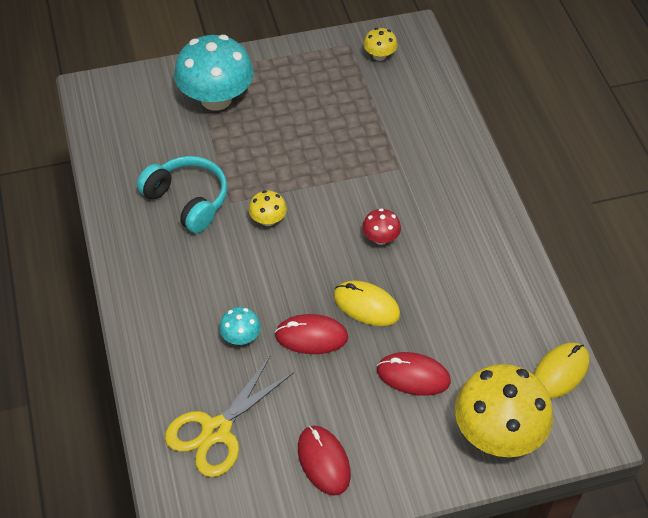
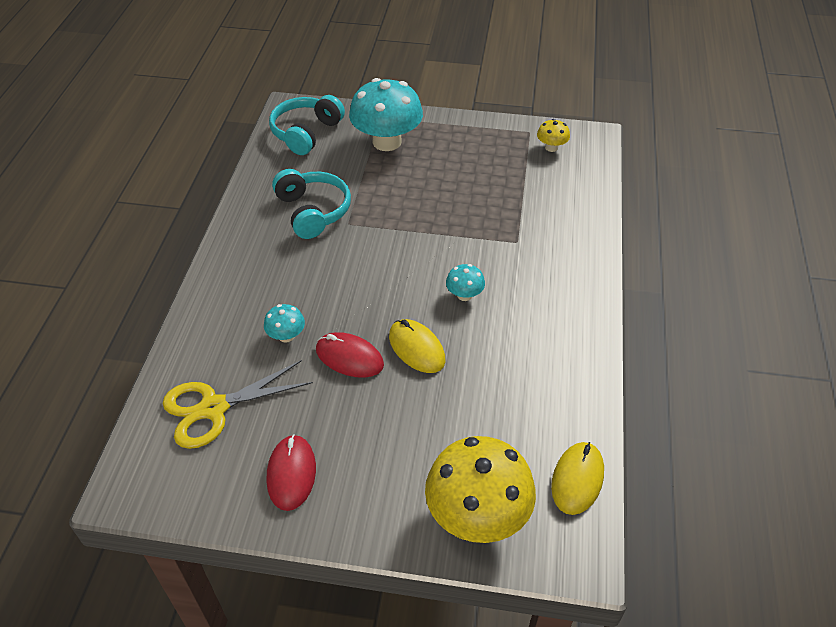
camera: 25 degrees right, 5 degrees down
yellow mushroom [249,190,287,226] -> none
red mushroom [362,208,401,245] -> turquoise mushroom [446,264,485,301]
red mouse [377,352,451,396] -> none
yellow mouse [533,342,589,398] -> yellow mouse turned 45 degrees counterclockwise [551,442,604,515]
none -> turquoise headphones [269,95,345,155]

